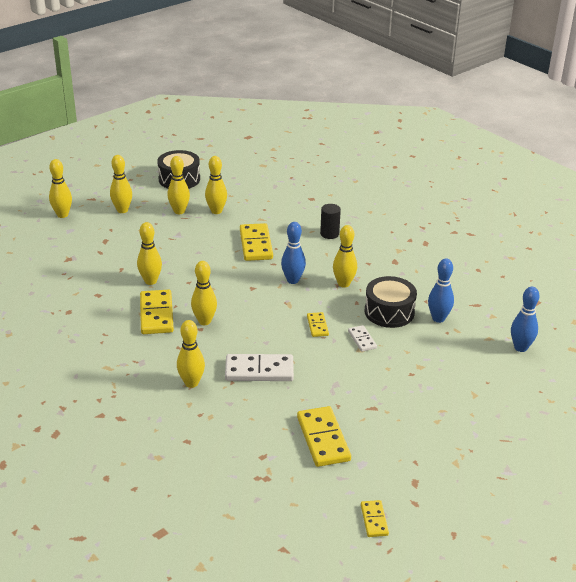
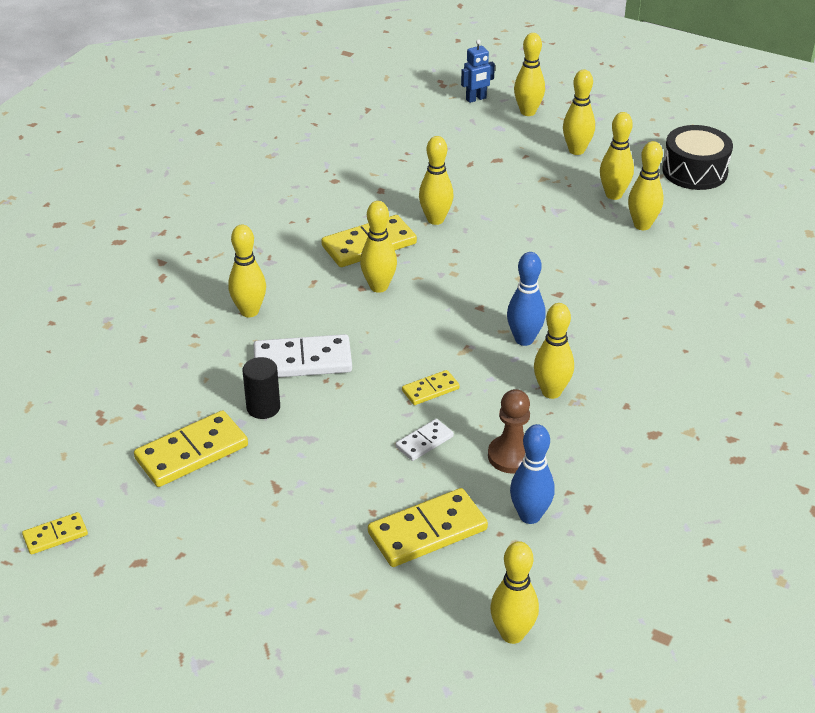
camera: 70 degrees right, 5 degrees up
white domino [225,354,294,381] -> white domino turned 75 degrees counterclockwise [254,334,352,377]
yellow domino [240,223,273,261] -> yellow domino moved to [368,488,488,567]
black cylinder [320,204,341,239] -> black cylinder moved to [243,357,280,419]
black drum [365,276,417,328] -> brown pawn [488,389,530,474]
blue bowling pin [511,287,539,352] -> yellow bowling pin [490,541,539,644]
none -> blue robot [461,39,495,103]

